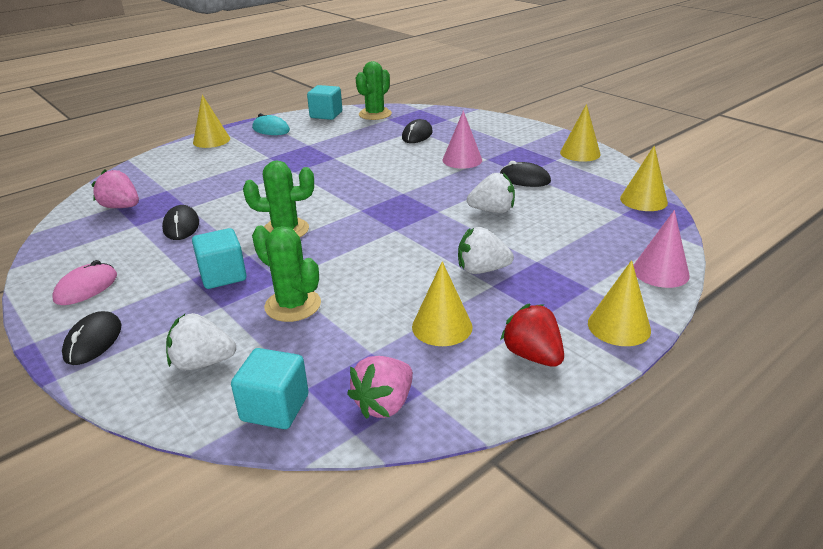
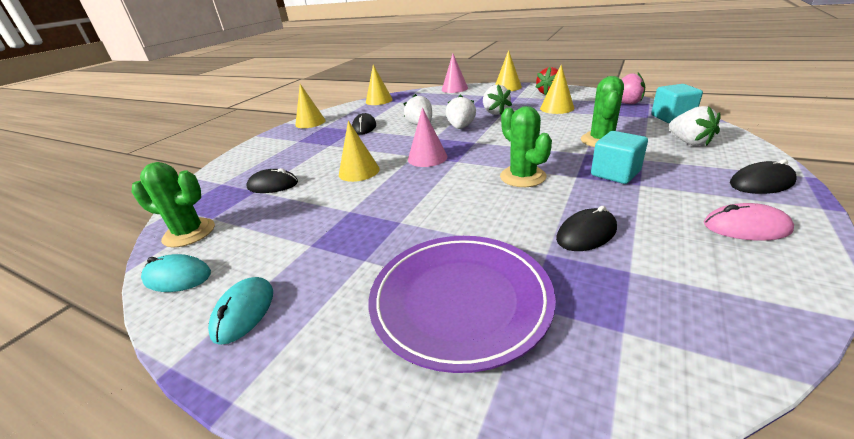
camera: 110 degrees left, 0 degrees up
pink strawberry [91,169,139,208] -> none
yellow cone [193,95,230,148] -> yellow cone moved to [339,121,380,182]
turquoise cube [307,85,342,120] -> turquoise mouse [141,254,211,292]
pink cone [443,111,482,169] -> pink cone moved to [408,107,448,167]
none -> purple plate [369,236,556,373]
none -> white strawberry [446,95,476,129]

